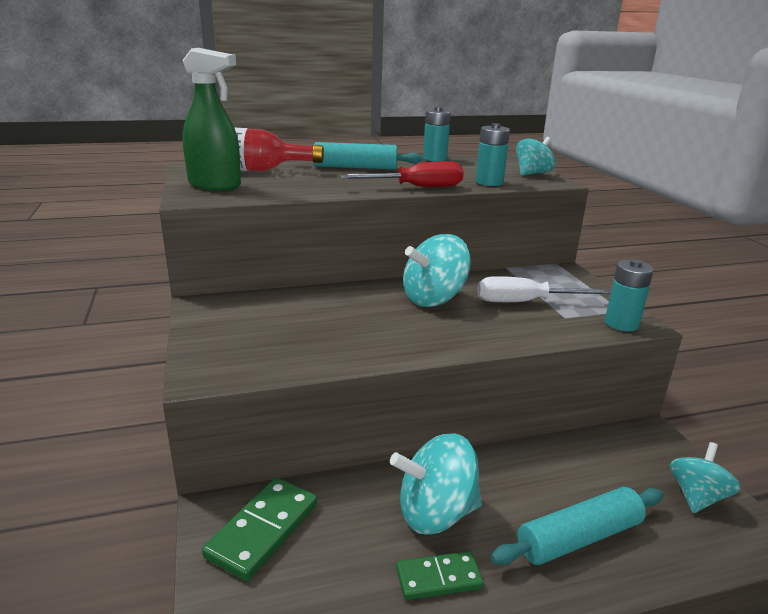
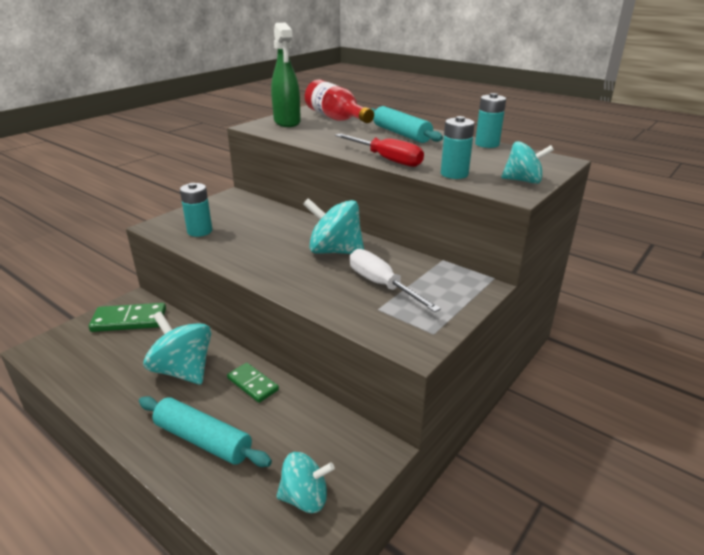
camera: 55 degrees right, 5 degrees up
green domino [396,551,484,600] -> green domino moved to [227,363,279,403]
turquoise battery [605,259,654,331] -> turquoise battery moved to [180,183,212,237]

